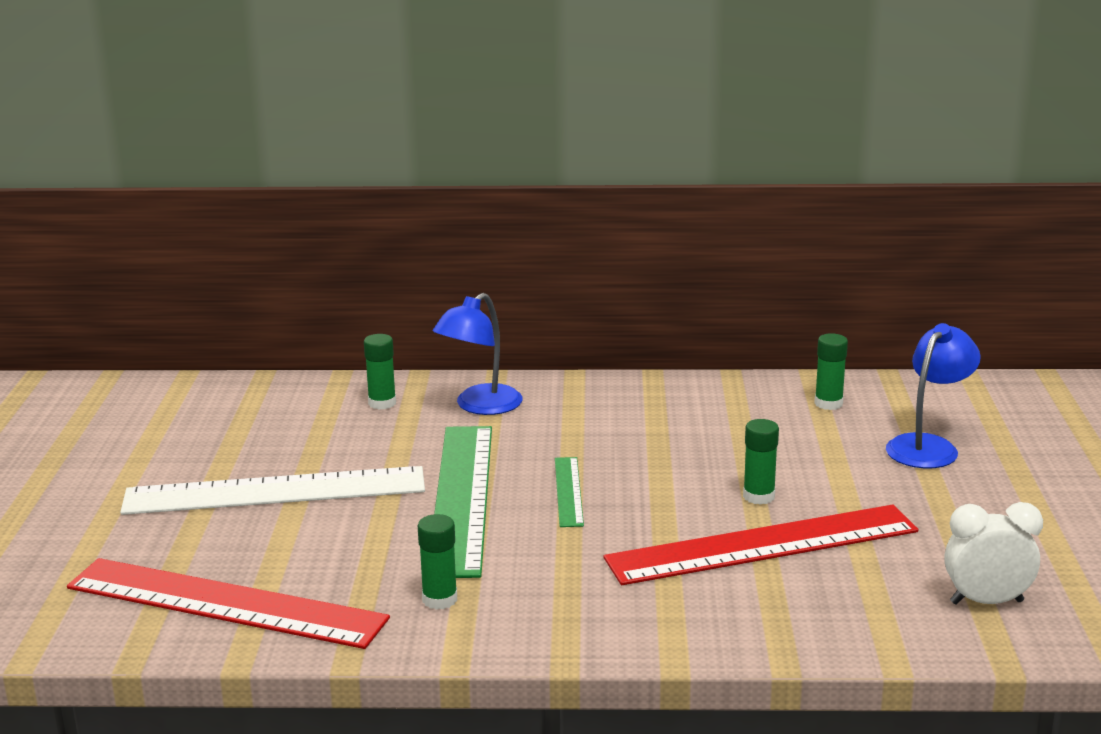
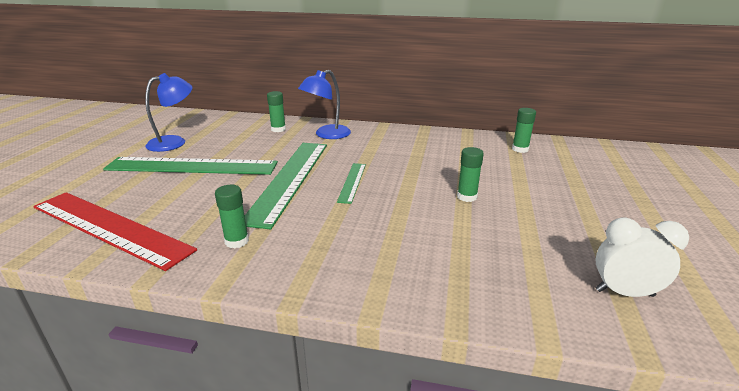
camera: 10 degrees right, 5 degrees up
white ruler [120,466,425,515] -> green ruler [103,157,278,175]
red ruler [604,505,918,585] -> none
blue lamp [886,323,981,468] -> blue lamp moved to [145,73,192,152]

